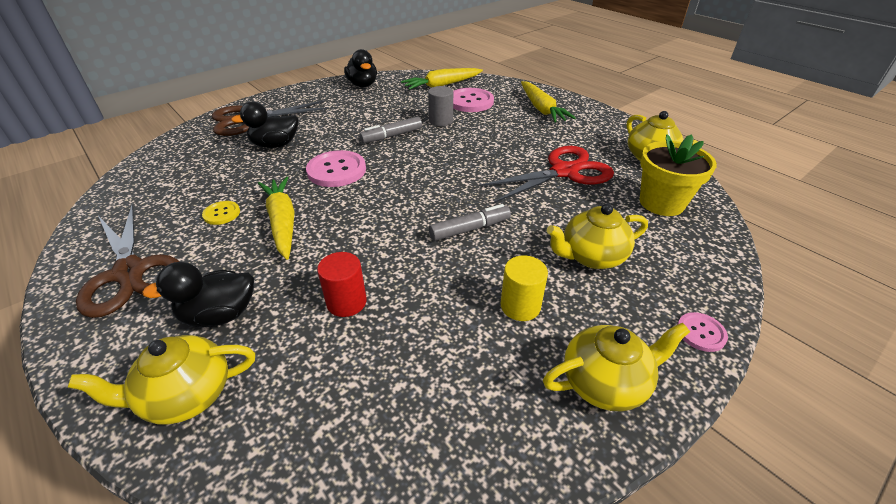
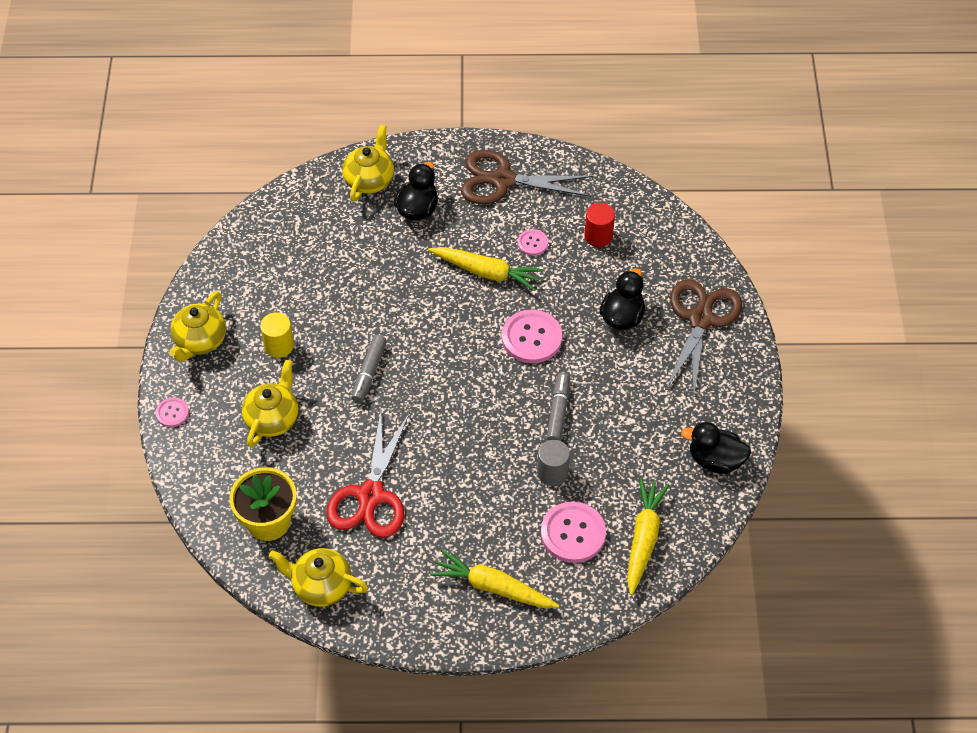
camera: 130 degrees right, 15 degrees up
yellow button [202,201,240,225] -> pink button [518,229,548,256]
red cylinder [317,252,367,317] -> red cylinder moved to [584,203,615,247]

